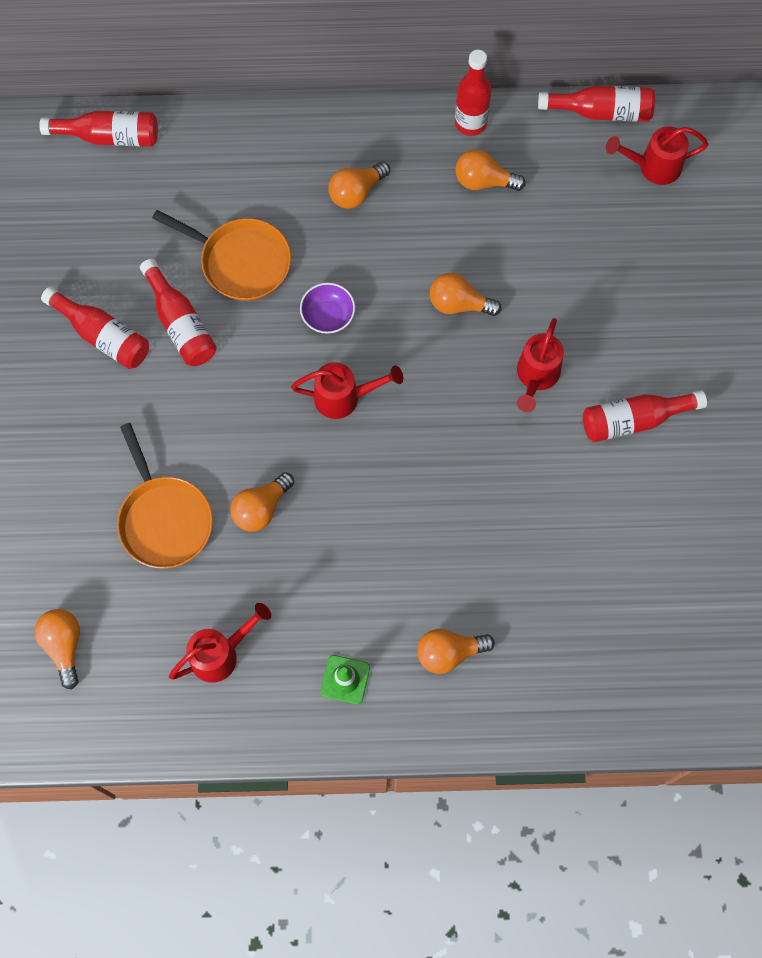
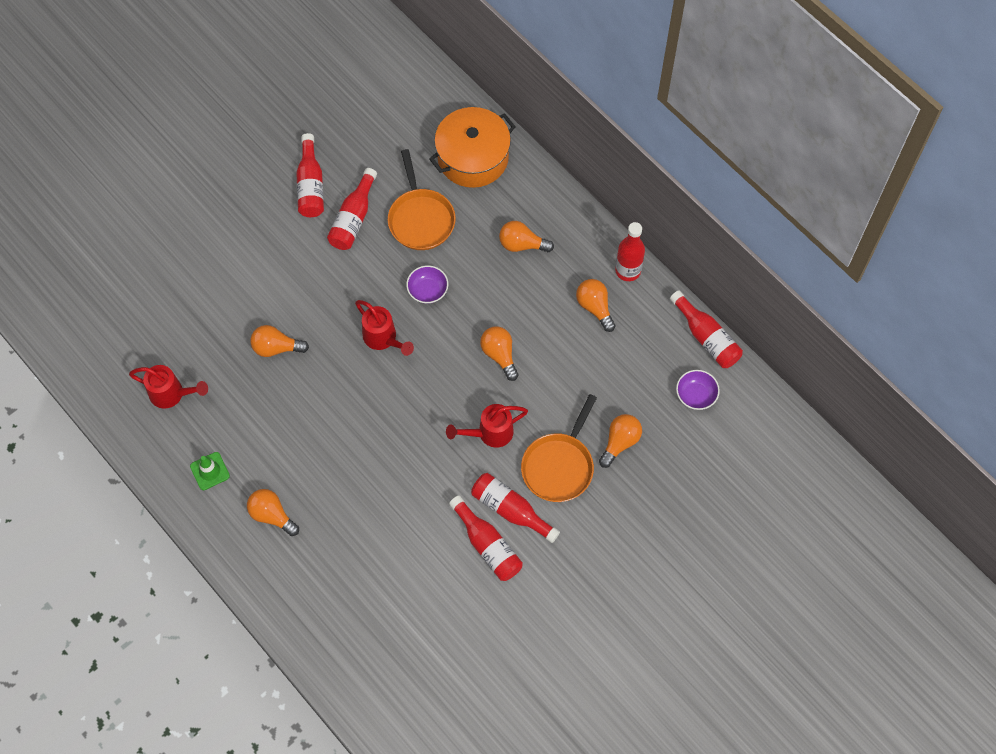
camera: 50 degrees right, 5 degrees down
orange light bulb [34,609,80,689] -> orange light bulb moved to [599,414,642,468]
red bottle [39,111,158,146] -> red bottle moved to [449,495,523,581]
orange pan [117,423,213,569] -> orange pan moved to [521,394,597,502]
red watering can [606,126,708,185] -> purple bowl [676,370,720,410]
none -> orange pot [429,107,516,188]

